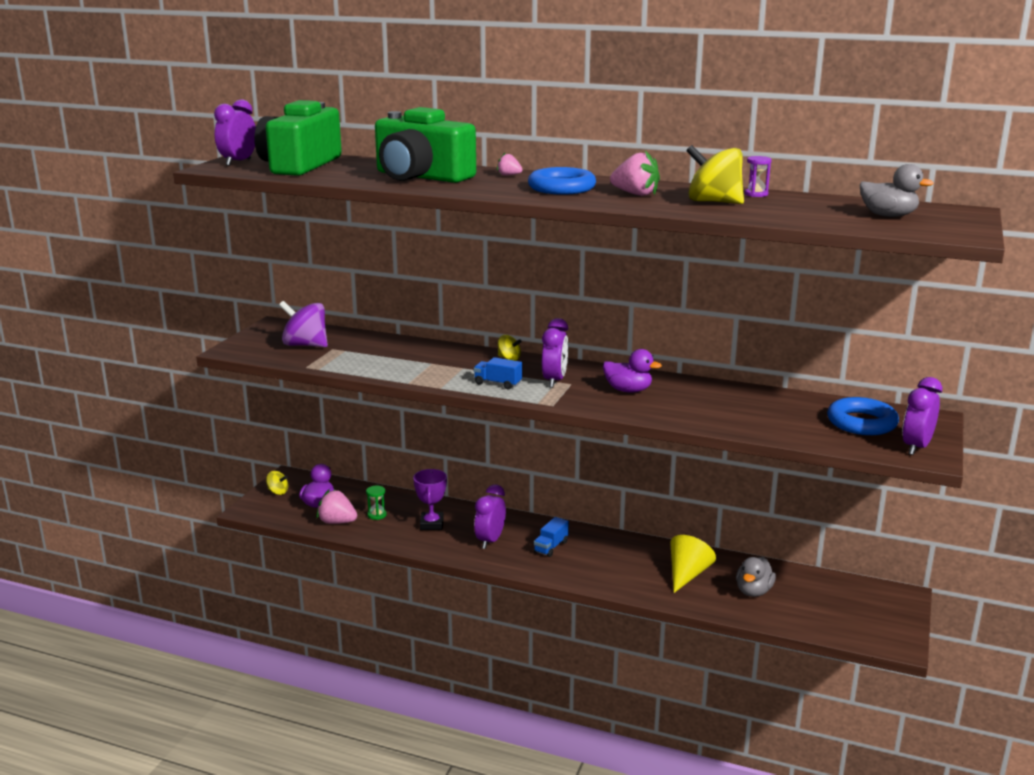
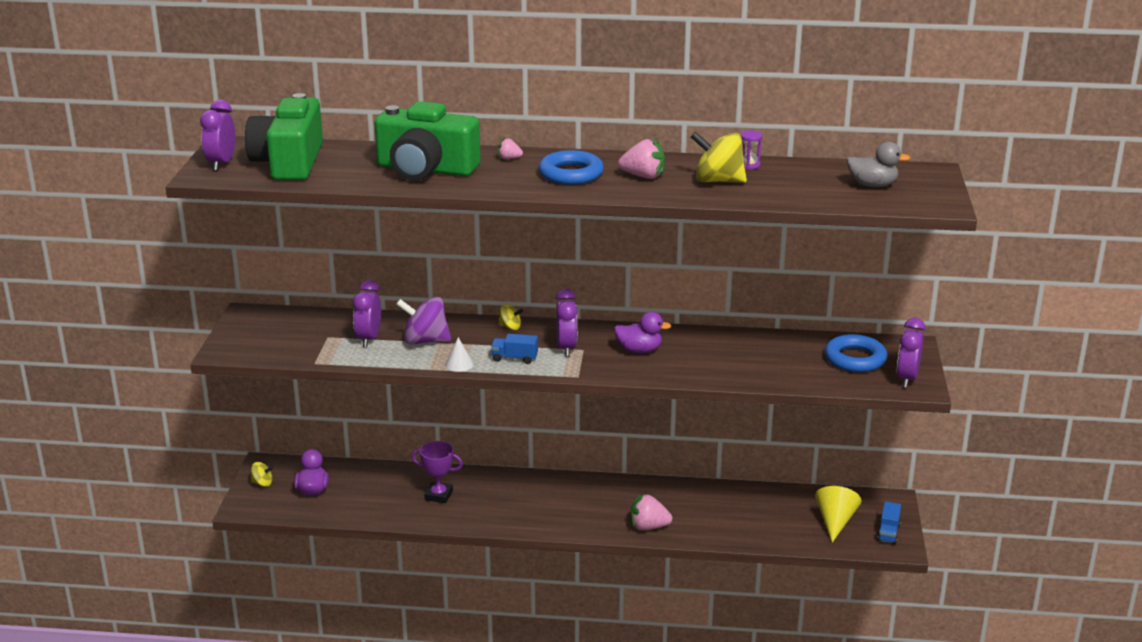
camera: 15 degrees left, 5 degrees up
purple spinning top [279,301,328,347] -> purple spinning top moved to [396,297,451,345]
pink strawberry [316,490,357,524] -> pink strawberry moved to [630,494,672,530]
green hourglass [366,486,387,520] -> none
purple trophy [413,469,447,530] -> purple trophy turned 60 degrees counterclockwise [412,441,463,503]
purple clock [474,484,506,549] -> purple clock moved to [353,280,381,347]
blue truck [533,517,569,557] -> blue truck moved to [877,501,901,544]
yellow cone [670,535,716,593] -> yellow cone moved to [815,486,861,543]
grey duck [736,557,776,597] -> none
none -> white cone [445,337,474,372]

